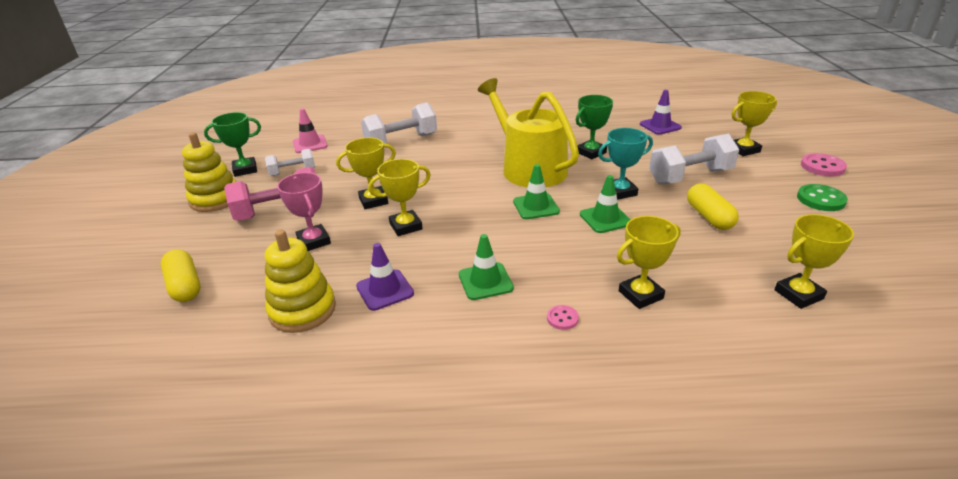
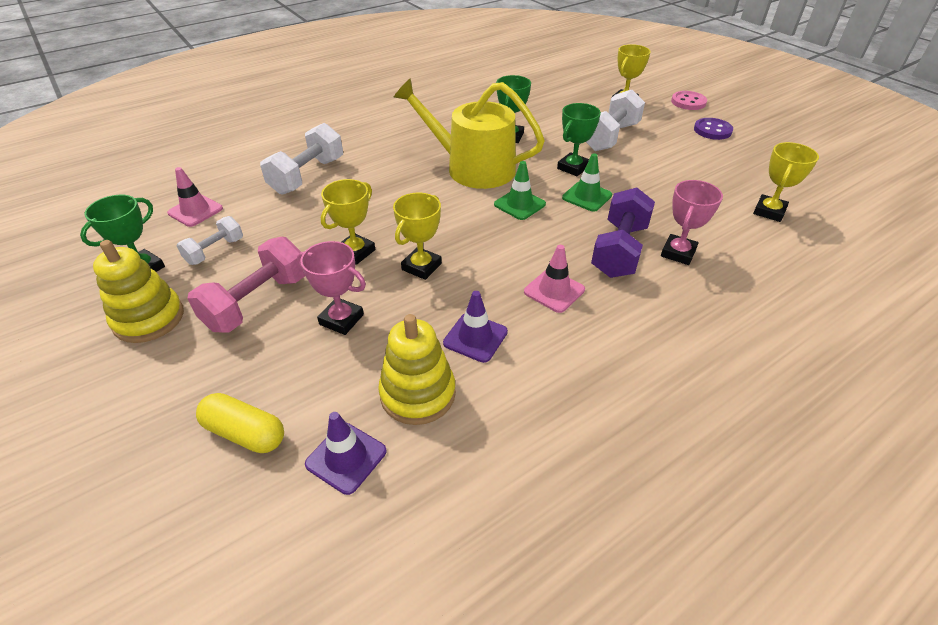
camera: 35 degrees left, 10 degrees up
green traffic cone [459,234,514,300] -> pink traffic cone [524,245,585,313]
pink button [547,305,579,330] -> none
turquoise trophy [598,128,653,200] -> green trophy [557,103,601,176]
yellow trophy [617,216,681,309] -> pink trophy [661,180,723,265]
purple traffic cone [640,90,682,135] -> purple traffic cone moved to [305,412,387,495]
yellow capsule [687,184,739,230] -> none
green button [797,184,848,211] -> purple button [694,118,733,140]
none -> purple dumbbell [591,188,655,278]

